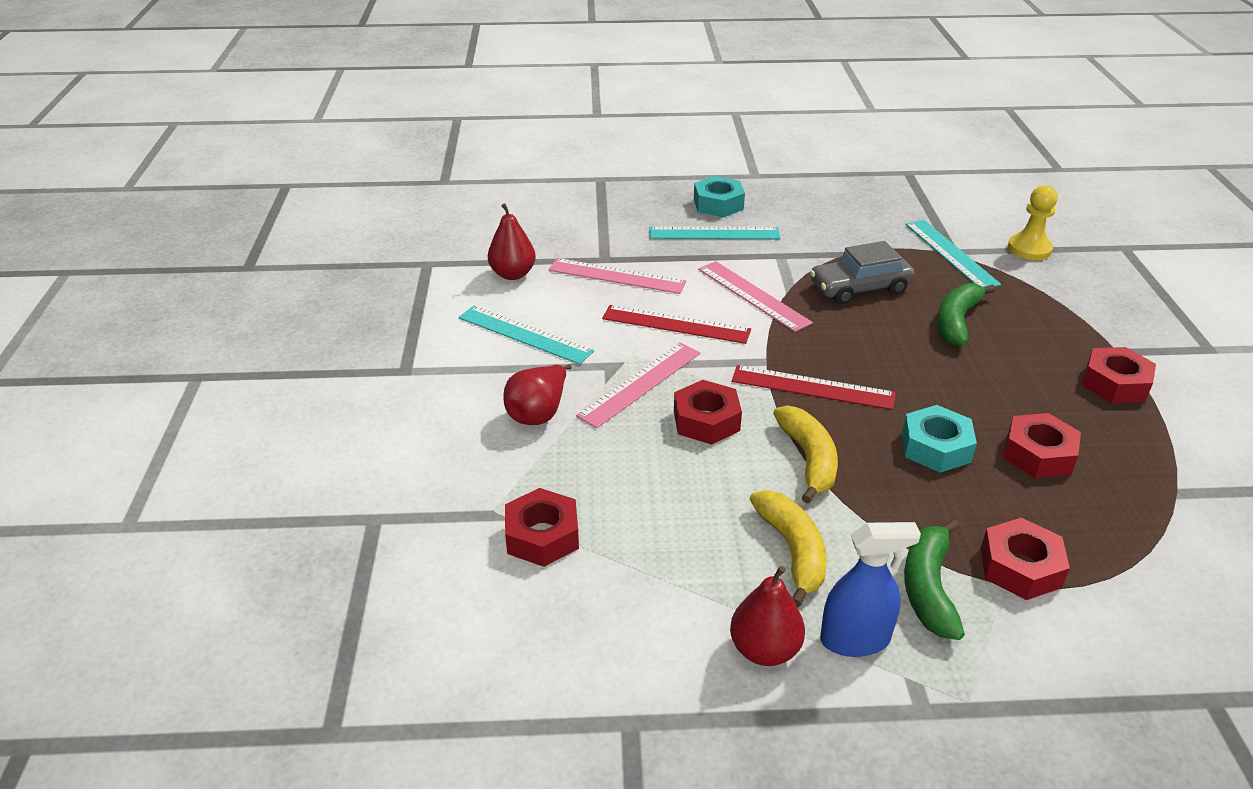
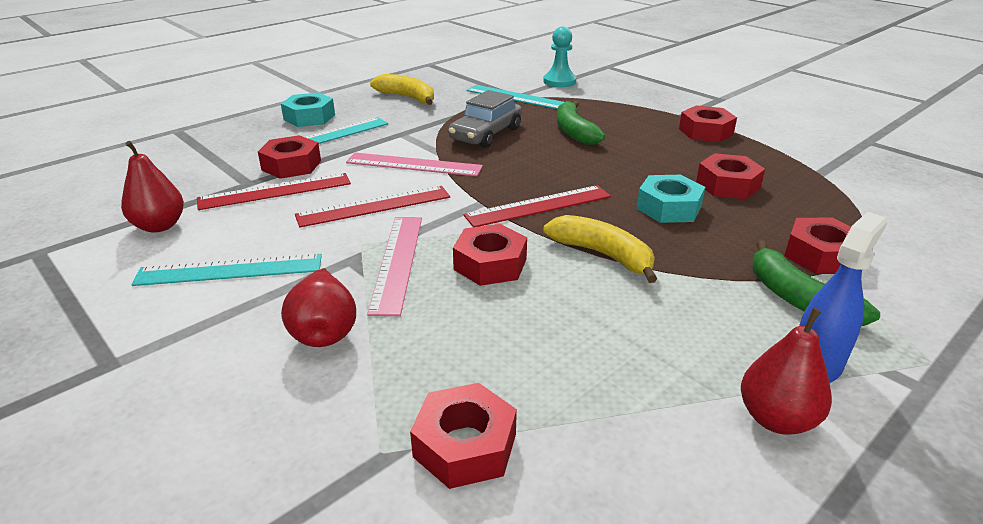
camera: 40 degrees left, 5 degrees down
pink ruler [549,258,687,294] -> red ruler [197,173,351,210]
yellow banana [750,490,827,607] -> yellow banana moved to [370,74,434,105]
yellow pawn [1008,185,1058,260] -> turquoise pawn [543,27,576,87]
none -> red nut [258,135,321,179]

